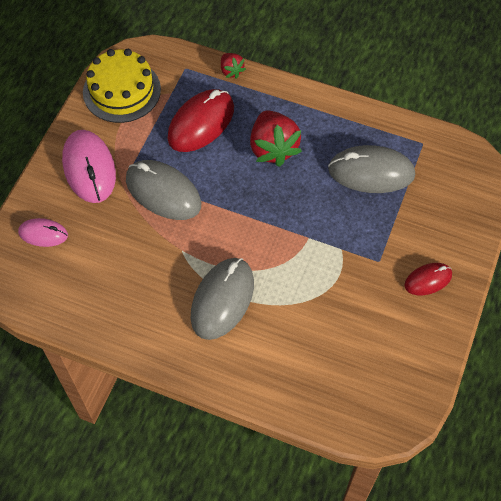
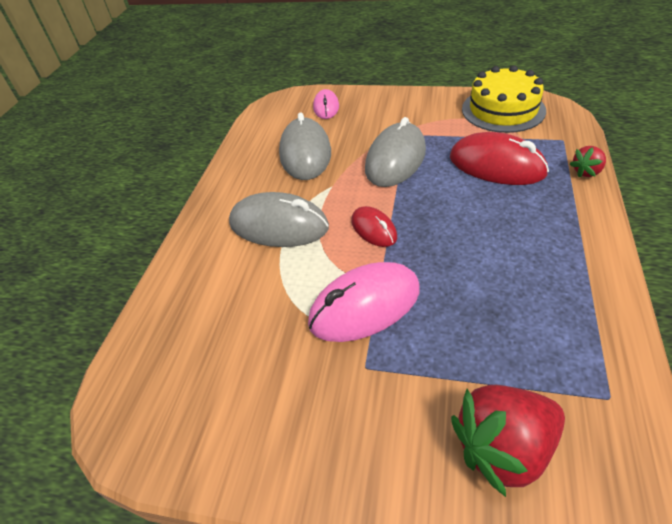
camera: 85 degrees right, 15 degrees down
pink mouse [62,130,116,203] -> pink mouse moved to [308,262,420,342]
red strawberry [250,110,302,167] -> red strawberry moved to [451,385,565,497]
grey mouse [328,145,415,193] -> grey mouse moved to [279,112,331,180]
red mouse [404,263,452,295] -> red mouse moved to [351,206,397,247]

